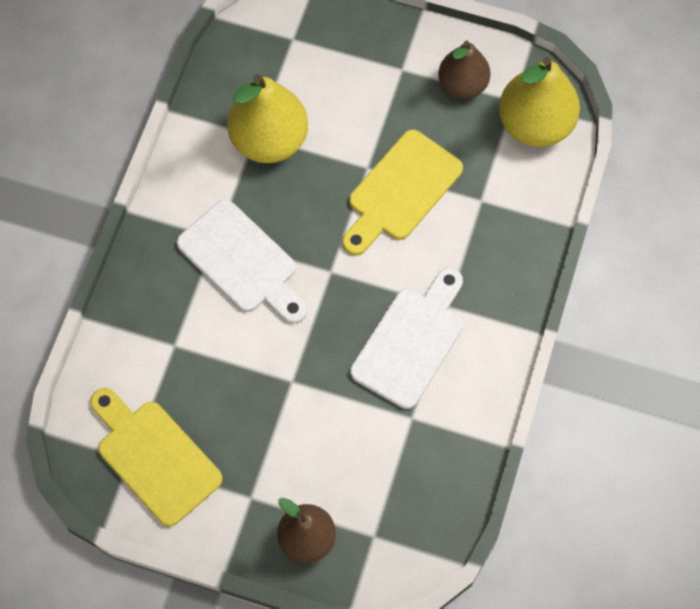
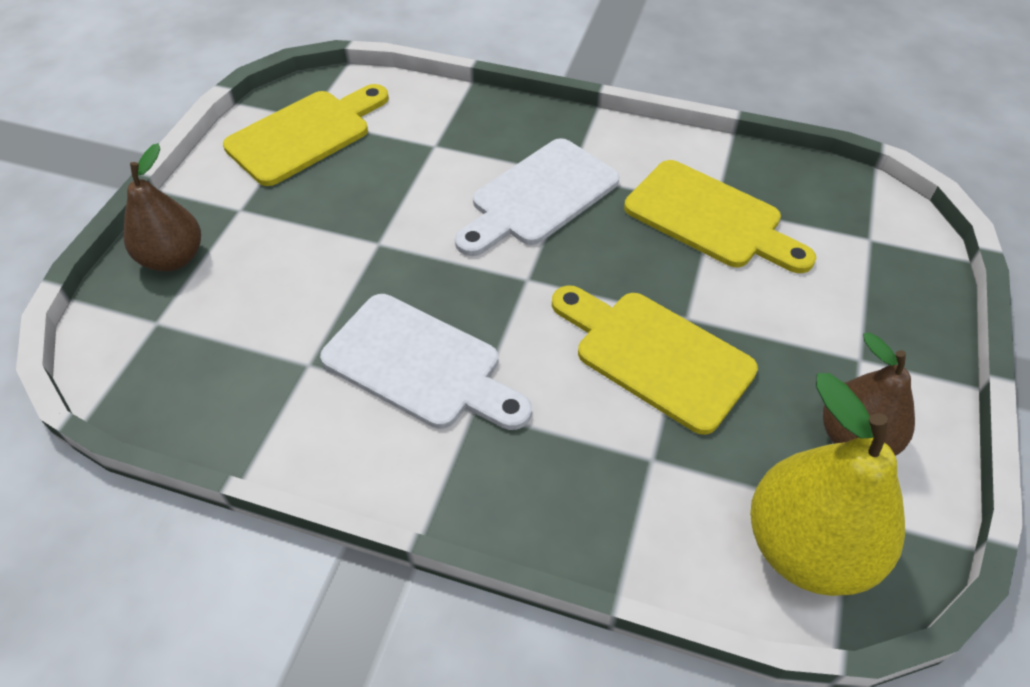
camera: 90 degrees right, 15 degrees down
yellow pear [227,74,308,163] -> yellow cutting board [624,160,816,273]

